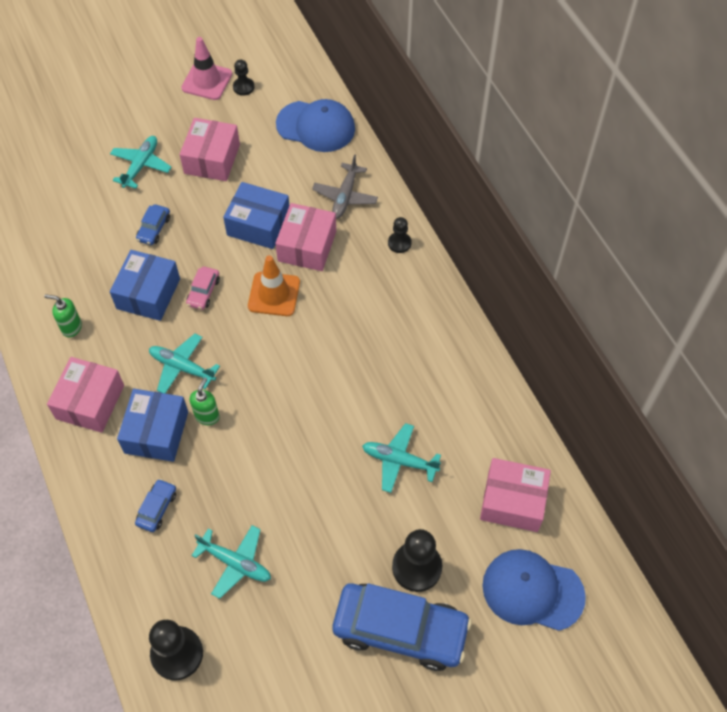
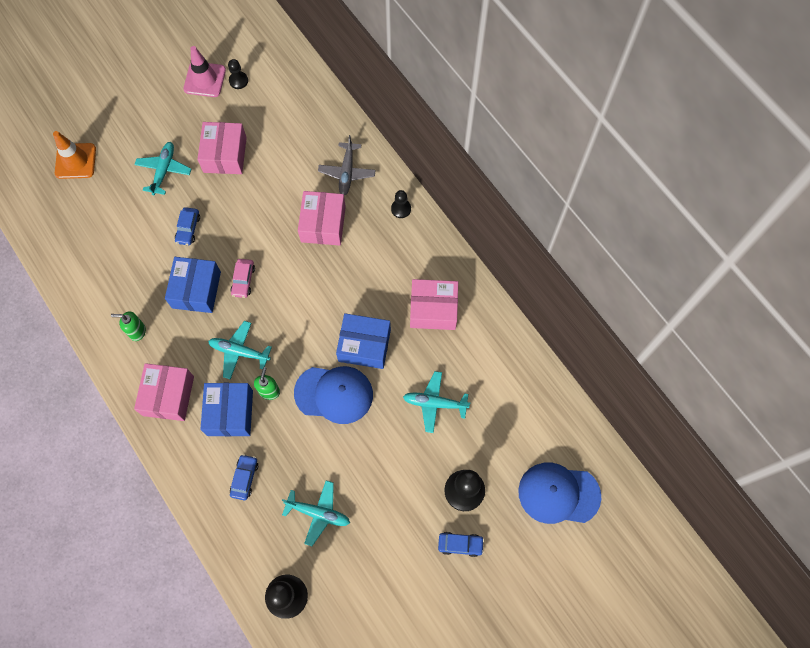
camera: 10 degrees left, 10 degrees up
blue box [223,182,289,249] -> blue box moved to [336,313,391,369]
orange traffic cone [248,255,300,316] -> orange traffic cone moved to [53,131,96,179]
blue cap [276,99,355,152] -> blue cap moved to [294,366,373,424]
blue car [333,583,472,671] -> blue car [438,532,484,557], size x0.43
pink box [480,458,551,532] -> pink box moved to [410,279,458,330]

